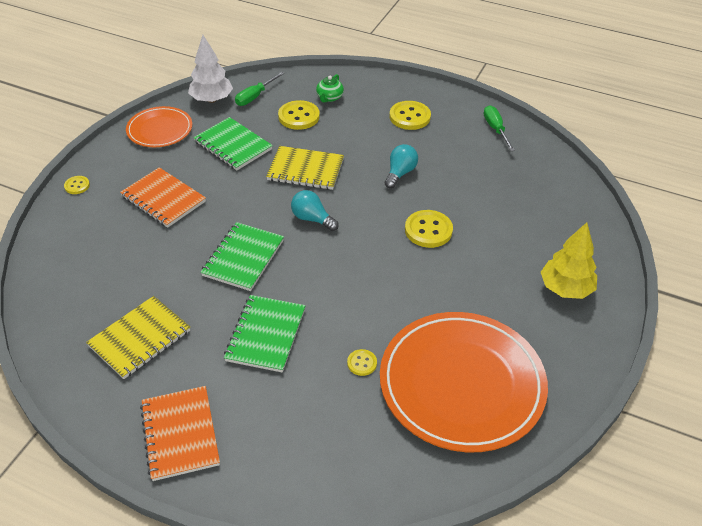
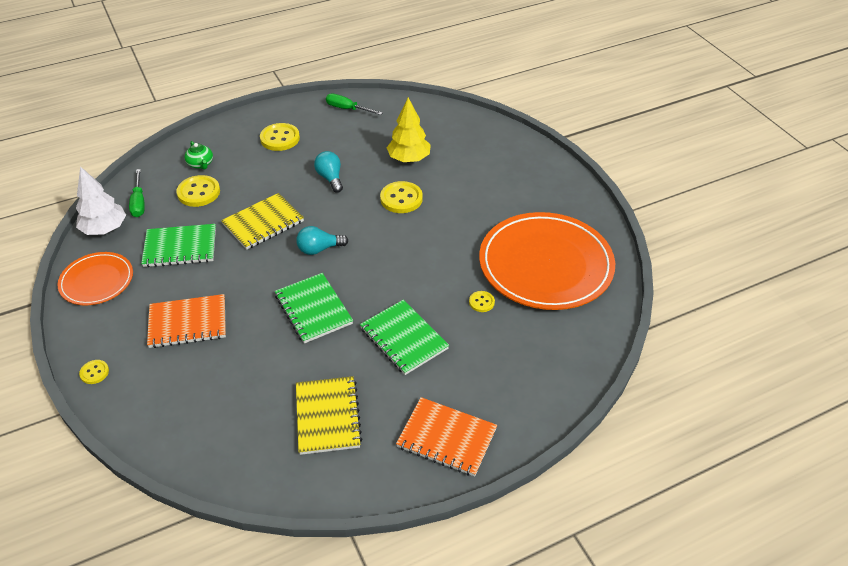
camera: 50 degrees left, 0 degrees up
yellow tree [541,222,597,299] -> yellow tree moved to [387,98,431,162]

